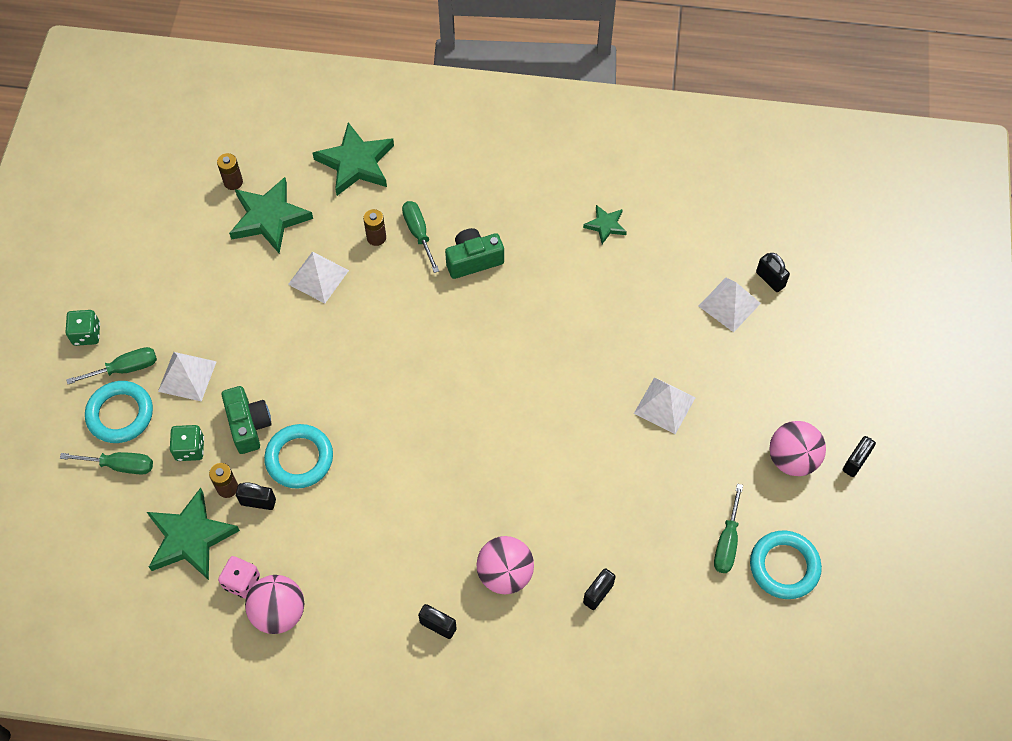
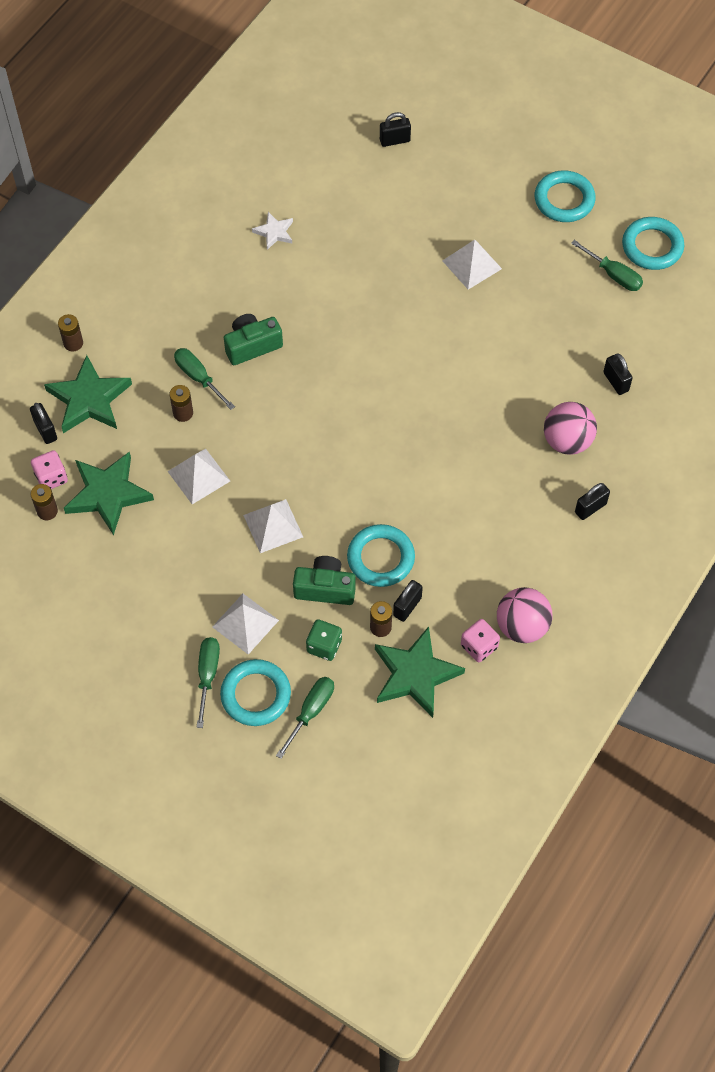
camera: 65 degrees left, 0 degrees up
green dice [65,310,100,346] -> none
green screwdriver [402,201,439,273] -> green screwdriver turned 45 degrees clockwise [174,348,235,410]
green camera [445,228,504,279] -> green camera turned 60 degrees clockwise [224,314,283,365]
green star [583,205,627,244] -> white star [252,212,293,250]
white pyramid [699,278,761,332] -> white pyramid moved to [243,499,303,553]
pink ball [769,421,826,476] -> turquoise ring [535,170,596,222]
black padlock [843,436,876,477] -> black padlock moved to [30,403,57,444]
none -> pink dice [31,450,68,489]
none -> brown battery [58,314,83,351]

